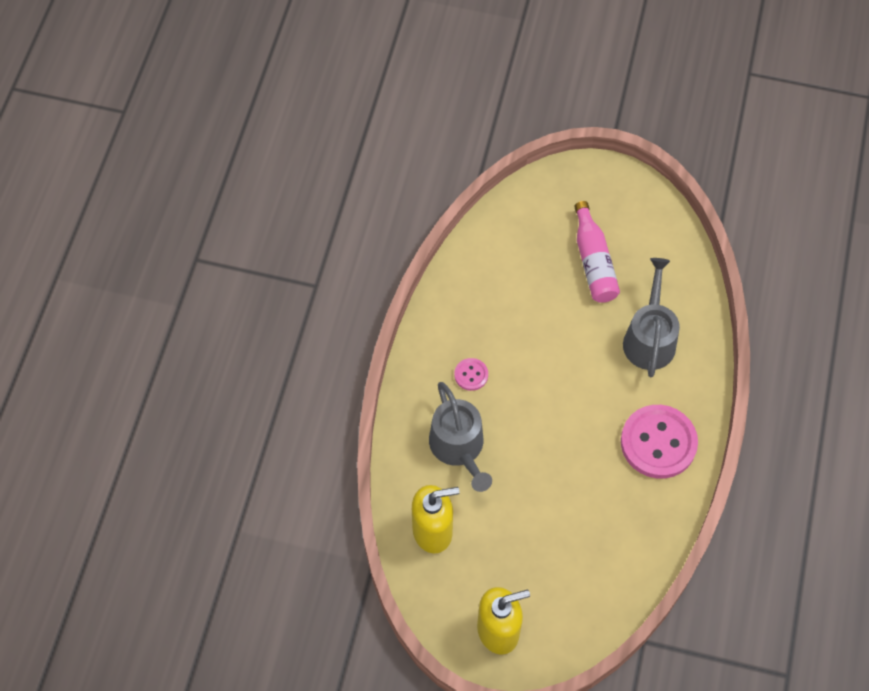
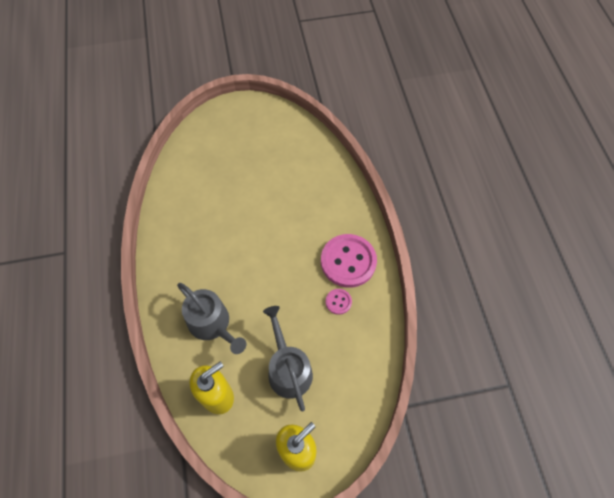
camera: 25 degrees left, 0 degrees up
pink button [454,358,488,391] -> pink button moved to [326,289,352,315]
pink bottle [574,201,620,303] -> none
grey watering can [623,258,680,377] -> grey watering can moved to [263,306,313,412]

